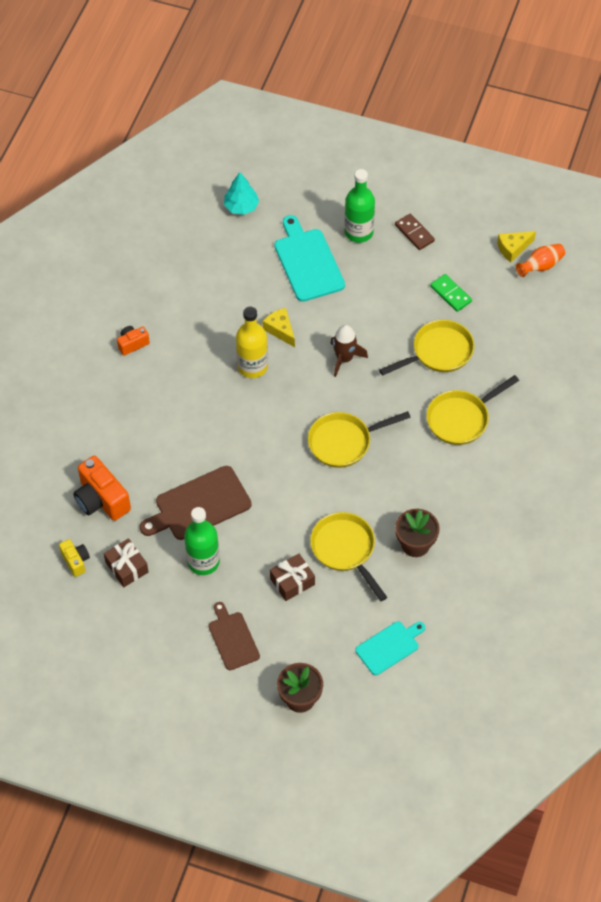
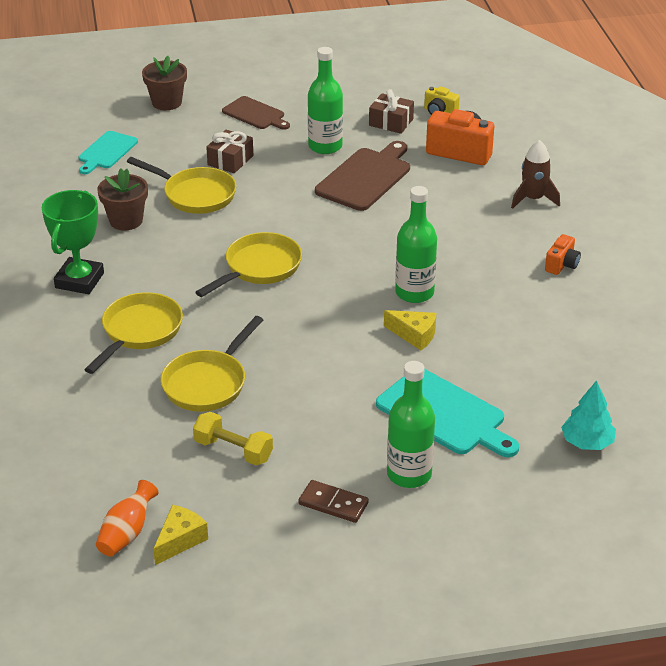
camera: 150 degrees right, 20 degrees down
yellow bottle [236,307,268,378] -> green bottle [395,186,437,303]
brown rocket [330,325,368,377] -> brown rocket moved to [511,140,560,209]
green domino [430,274,472,312] -> yellow dumbbell [193,412,273,465]
none -> green trophy [42,190,104,294]

